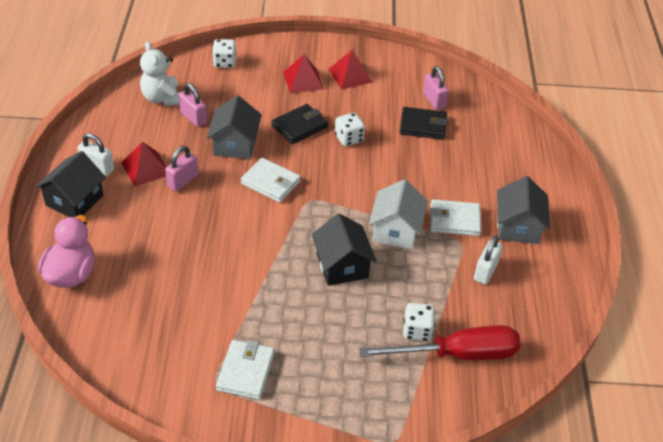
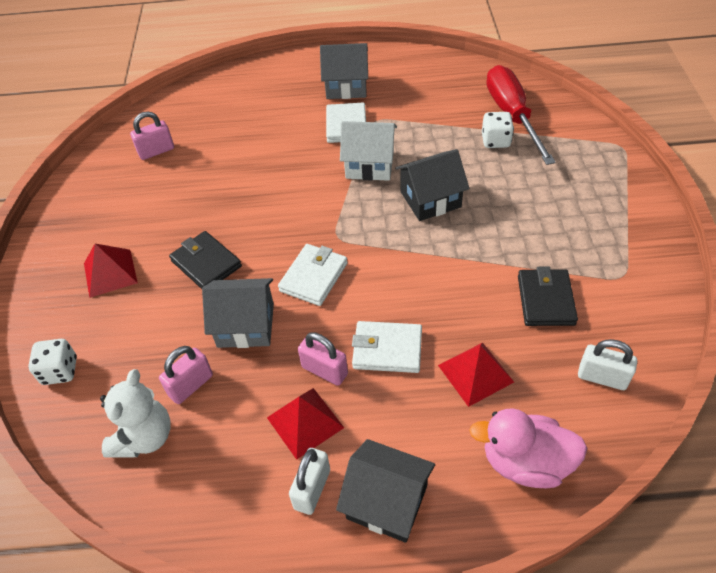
camera: 90 degrees left, 5 degrees up
white teddy bear [140,41,181,106] -> white teddy bear turned 45 degrees counterclockwise [100,369,171,458]
white wallet [216,340,274,399] -> white wallet moved to [352,321,422,373]
red pyramid [328,50,372,89] -> red pyramid moved to [438,342,514,407]
white dice [335,113,365,146] -> none
black wallet [400,107,448,140] -> black wallet moved to [518,267,578,326]
white padlock [474,235,503,285] -> white padlock moved to [578,339,637,390]

